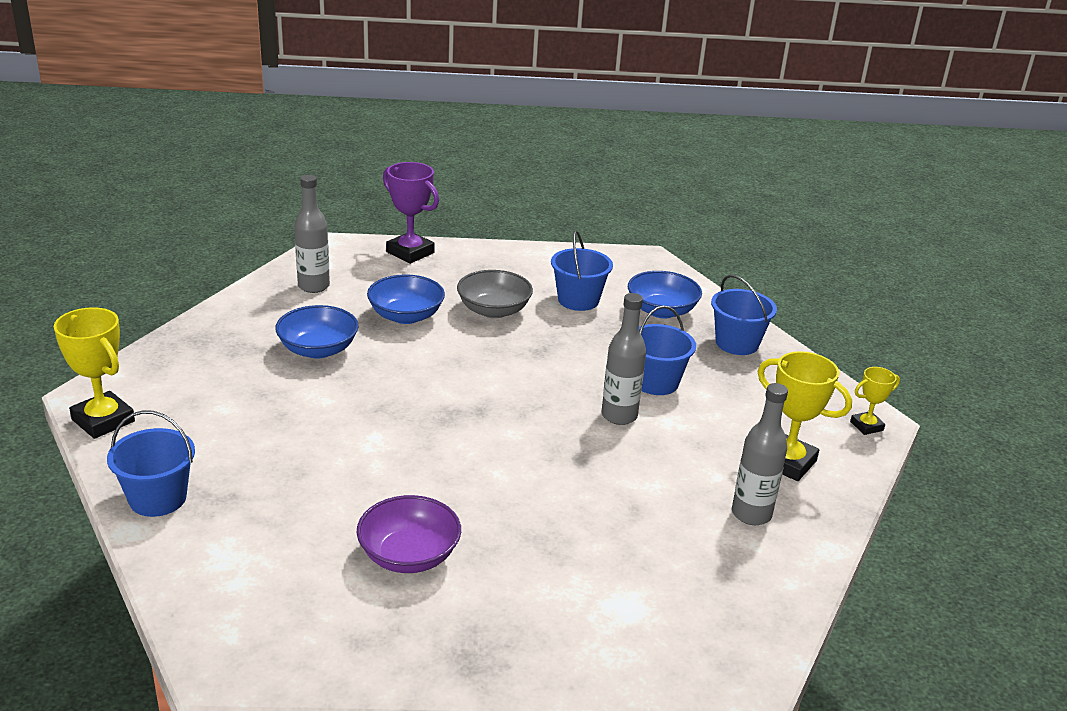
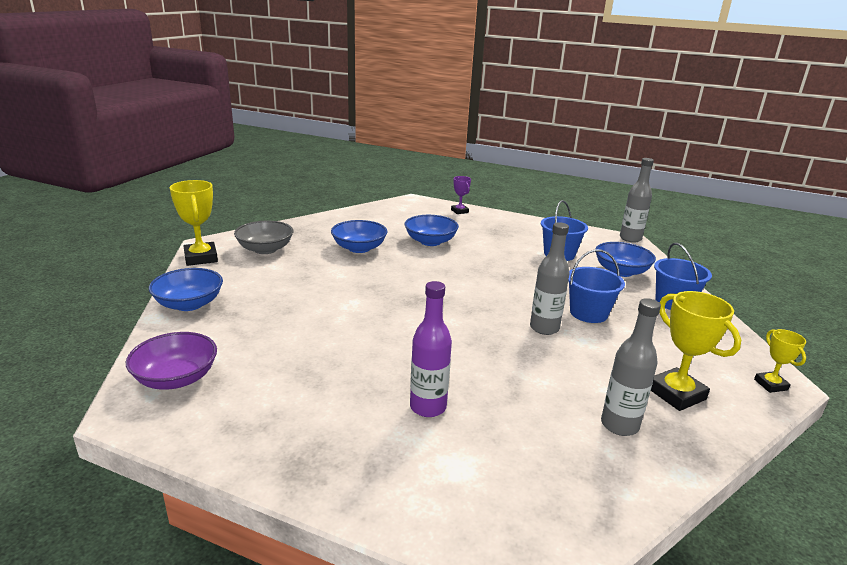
camera: 25 degrees right, 5 degrees down
blue bucket [107,410,195,517] -> blue bowl [149,268,223,311]
grey bottle [294,175,330,293] -> grey bottle moved to [620,158,654,242]
purple bowl [357,495,461,573] -> purple bowl moved to [126,332,217,390]
purple trophy [383,162,439,264] -> purple trophy [451,176,471,214], size x0.57
grey bowl [457,270,533,318] -> grey bowl moved to [234,221,293,254]
yellow trophy [850,367,900,435] -> yellow trophy turned 75 degrees clockwise [754,329,806,393]
none -> purple bottle [410,281,452,417]

